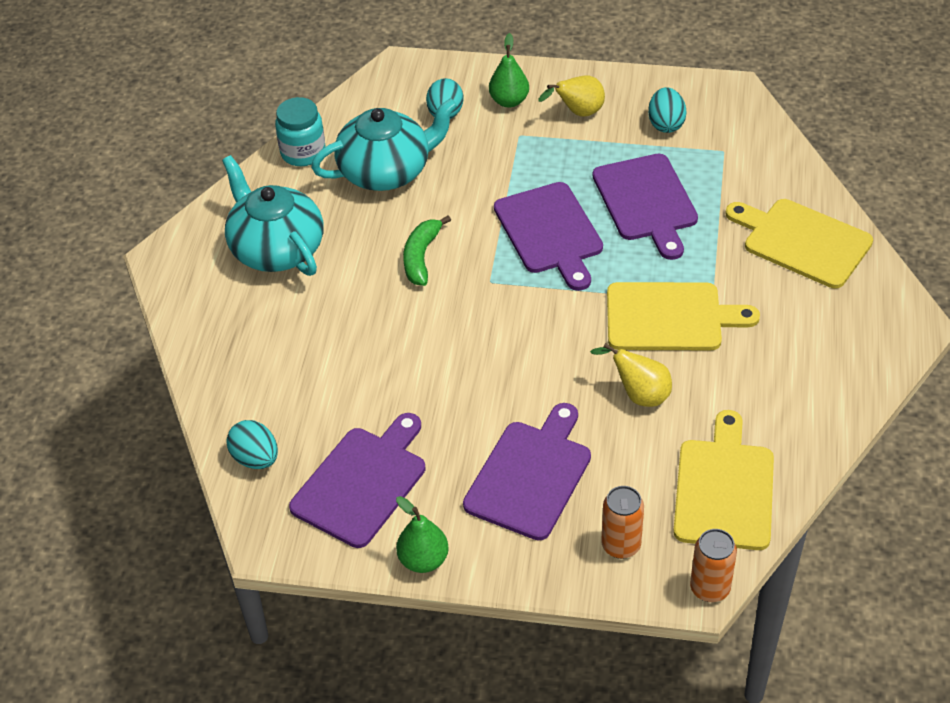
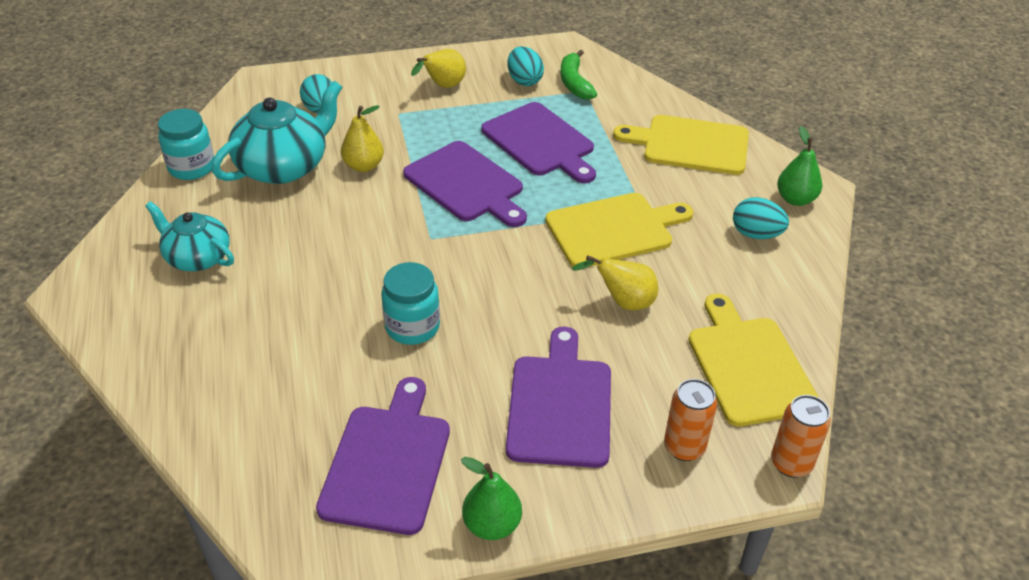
camera: 25 degrees left, 5 degrees down
turquoise teapot [222,155,323,276] -> turquoise teapot [145,201,234,271], size x0.65
turquoise egg [227,420,278,469] -> turquoise egg moved to [733,197,789,239]
green banana [403,215,451,286] -> green banana moved to [561,50,597,100]
green pear [489,33,529,108] -> green pear moved to [777,126,822,206]
none -> yellow pear [341,105,384,172]
none -> turquoise jar [381,262,440,345]

